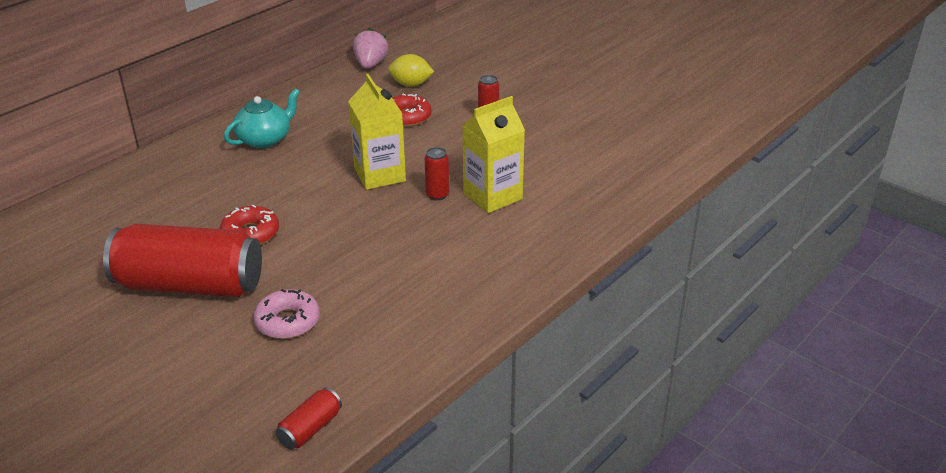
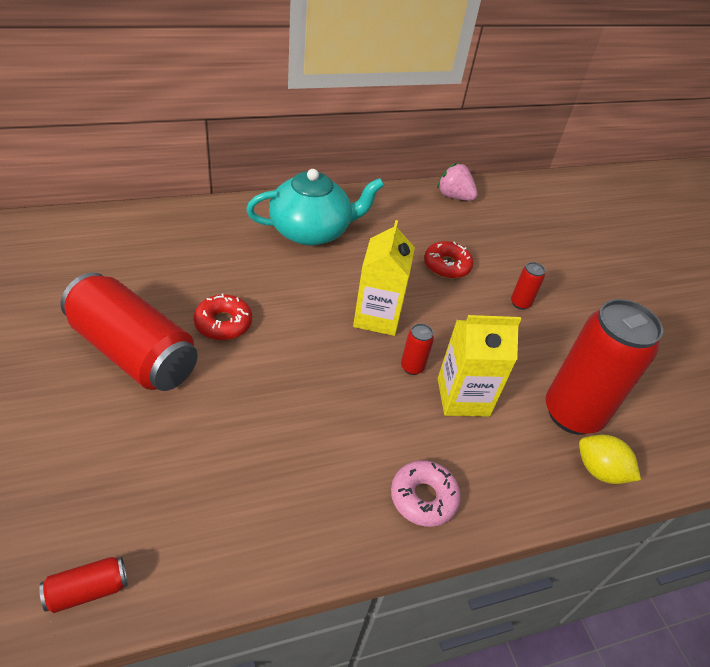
camera: 25 degrees right, 10 degrees up
turquoise teapot [224,89,300,148] -> turquoise teapot [246,169,384,246], size x1.53
pink donut [253,289,320,339] -> pink donut moved to [391,460,461,527]
pink strawberry [353,28,388,69] -> pink strawberry turned 90 degrees counterclockwise [437,163,478,201]
yellow lemon [388,54,434,87] -> yellow lemon moved to [579,435,641,484]
none -> red can [546,299,663,435]

